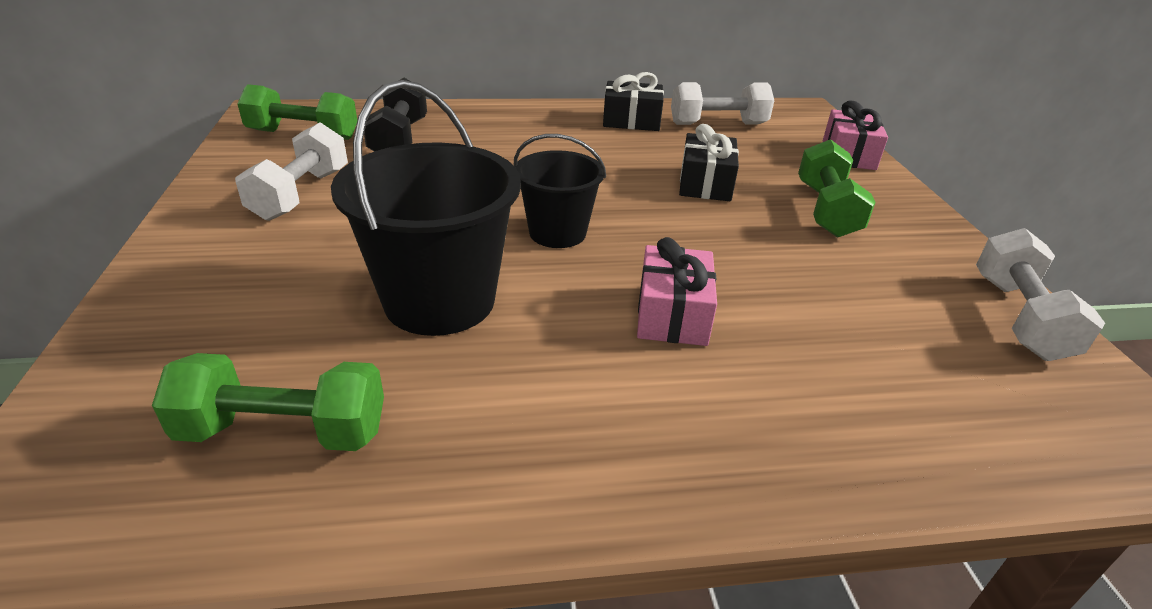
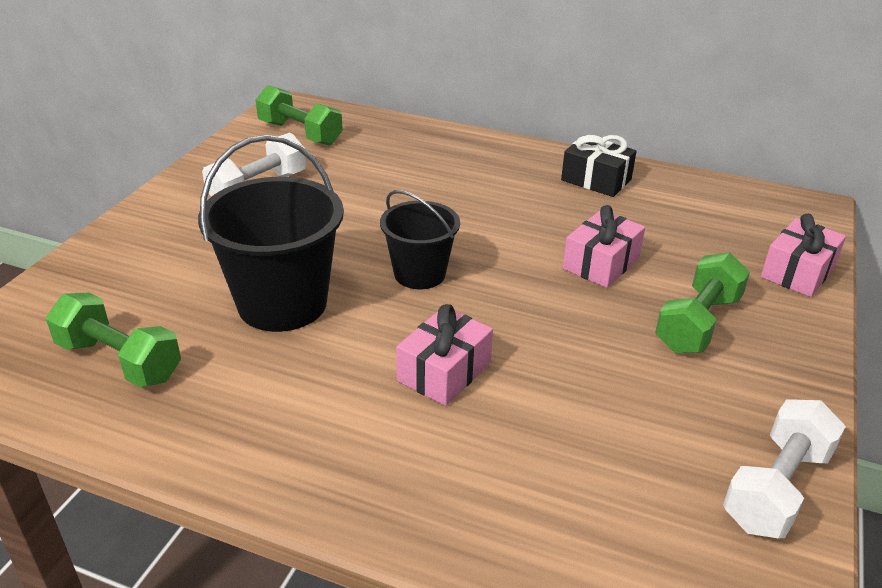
camera: 30 degrees right, 0 degrees up
black dumbbell [364,78,427,151] -> none
white dumbbell [671,82,774,125] -> none
black gift [679,124,739,201] -> pink gift [563,205,645,288]

